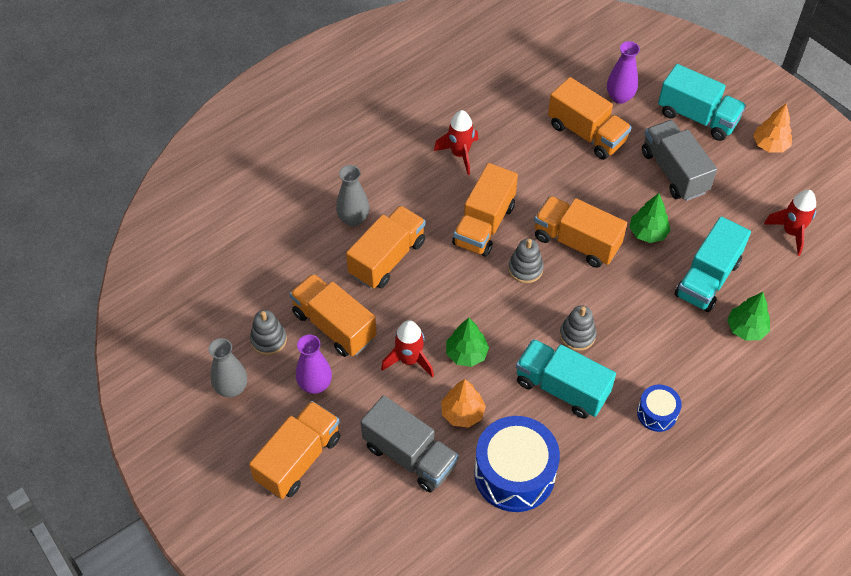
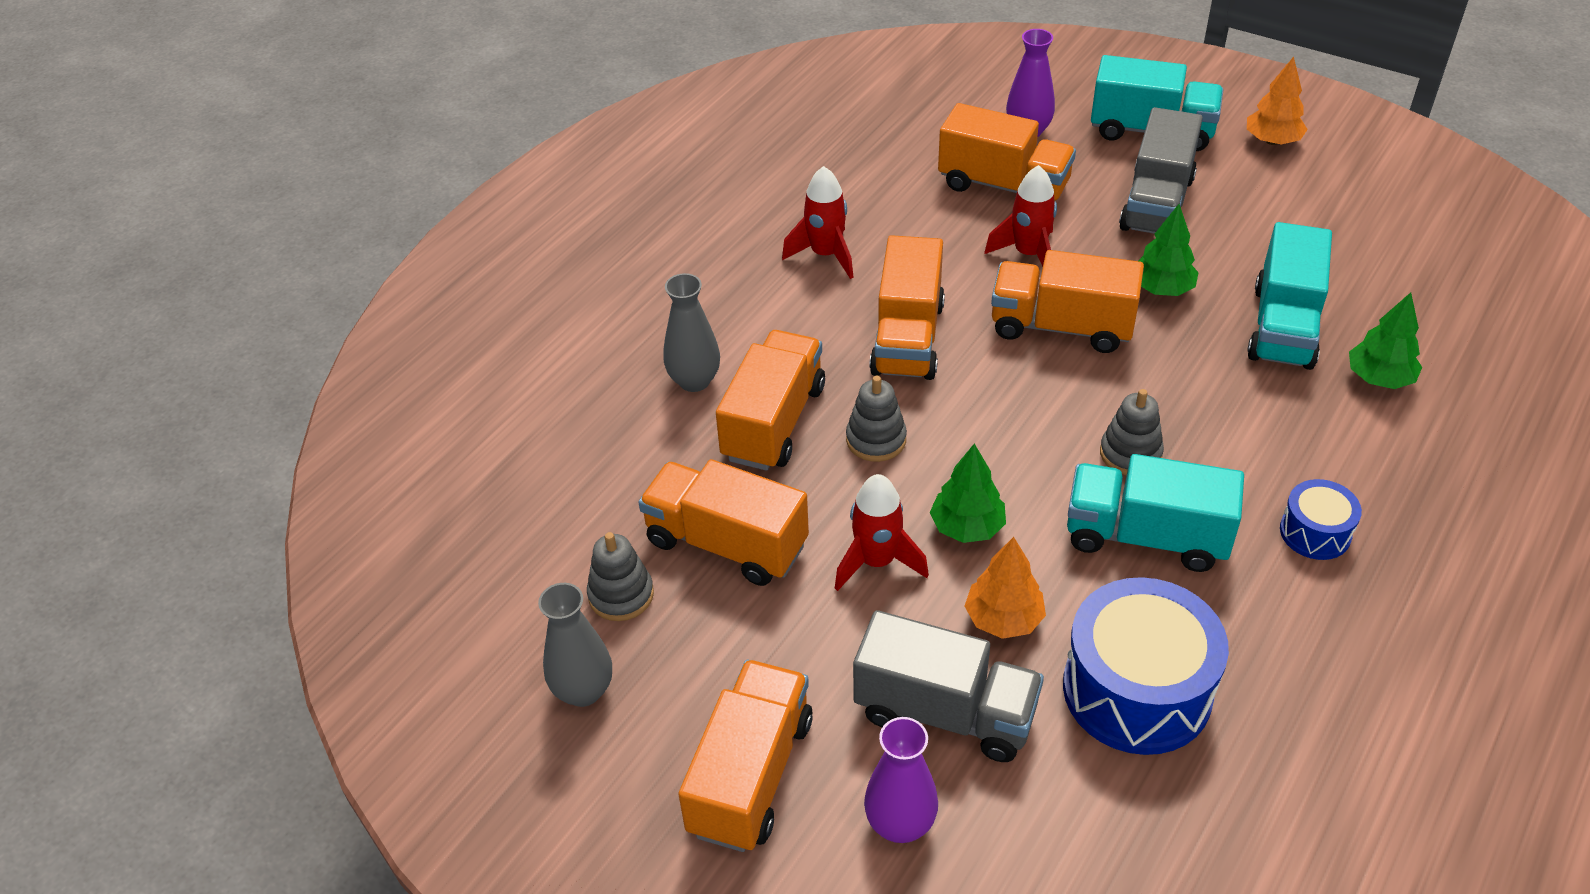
camera: 15 degrees left, 10 degrees down
purple vase [296,335,332,394] -> purple vase moved to [864,717,938,843]
grey stacking toy [508,239,544,283] -> grey stacking toy moved to [846,376,907,462]
grey truck [642,120,717,201] -> grey truck turned 120 degrees counterclockwise [1119,107,1203,234]
red rocket [764,190,816,256] -> red rocket moved to [985,165,1057,267]

